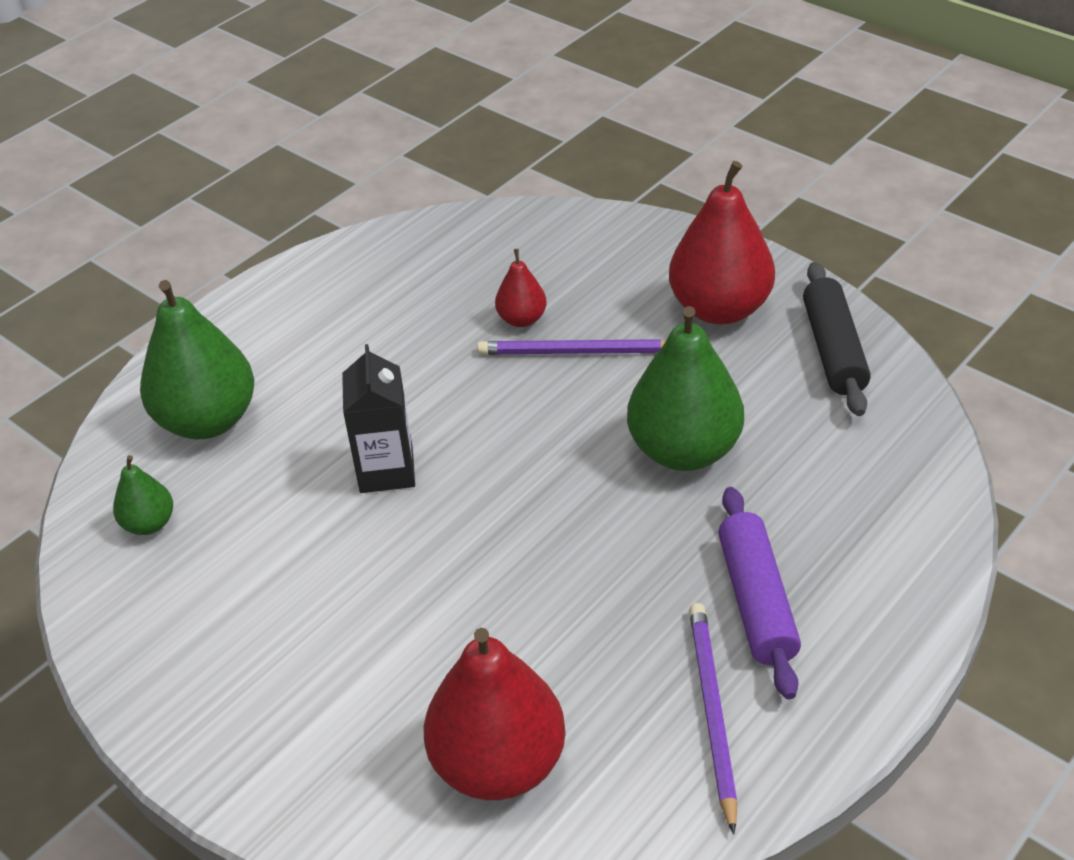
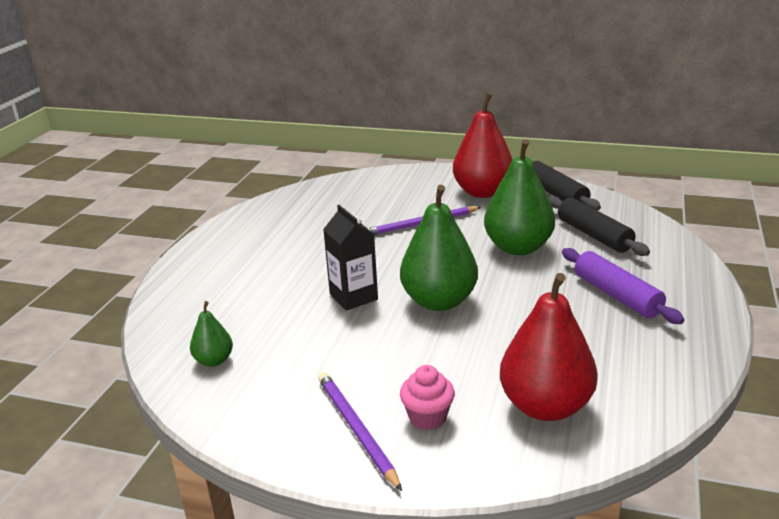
camera: 25 degrees left, 15 degrees down
green pear [140,280,254,439] -> green pear moved to [400,185,478,311]
red pear [495,249,547,327] -> none
purple pencil [689,603,738,834] -> purple pencil moved to [318,372,402,491]
none -> pink cupcake [400,365,455,430]
none -> black rolling pin [548,196,650,256]

